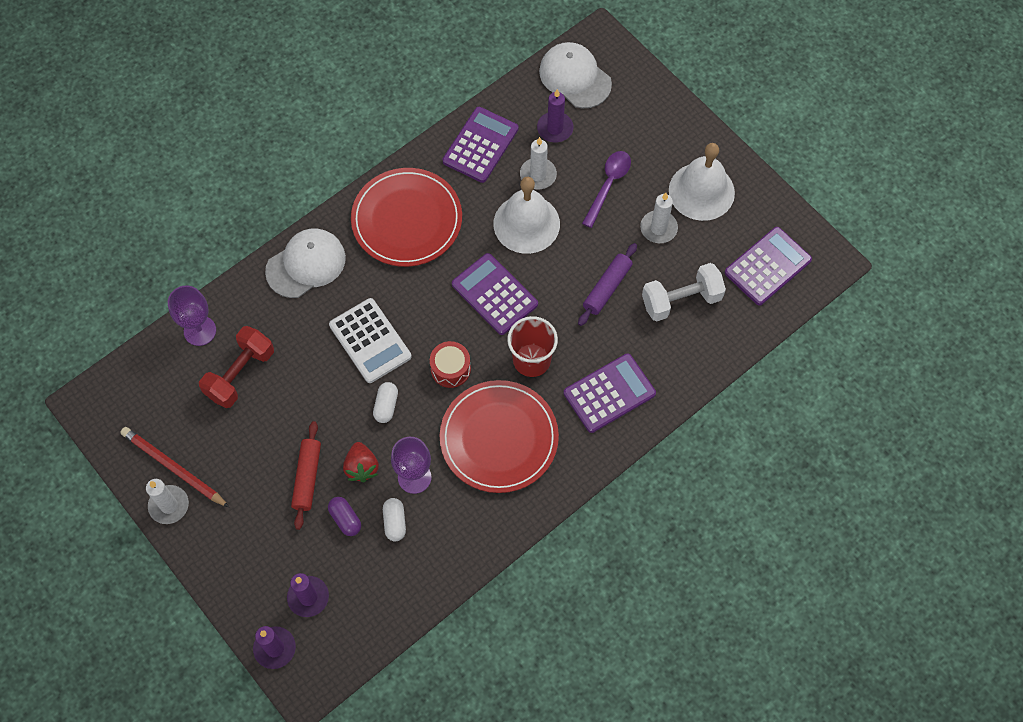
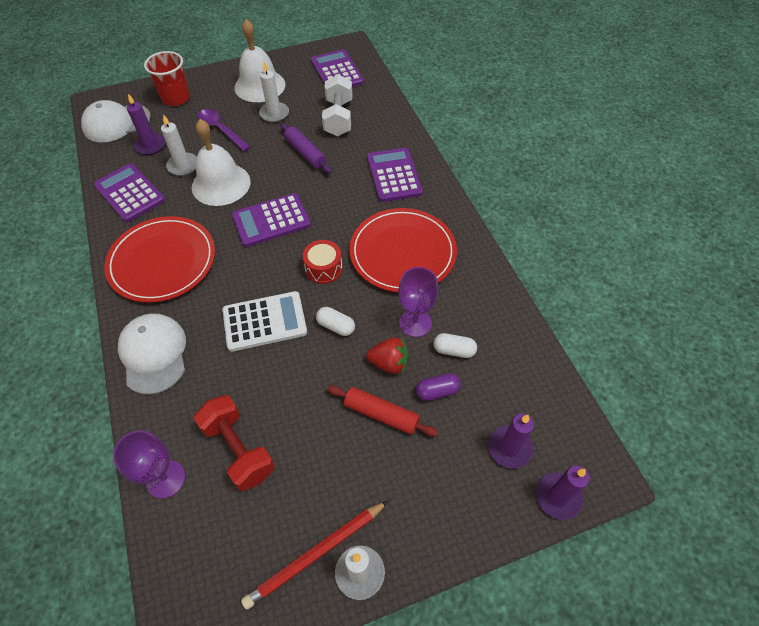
camera: 70 degrees left, 10 degrees down
red cup [507,316,558,377] -> red cup moved to [144,51,190,106]

